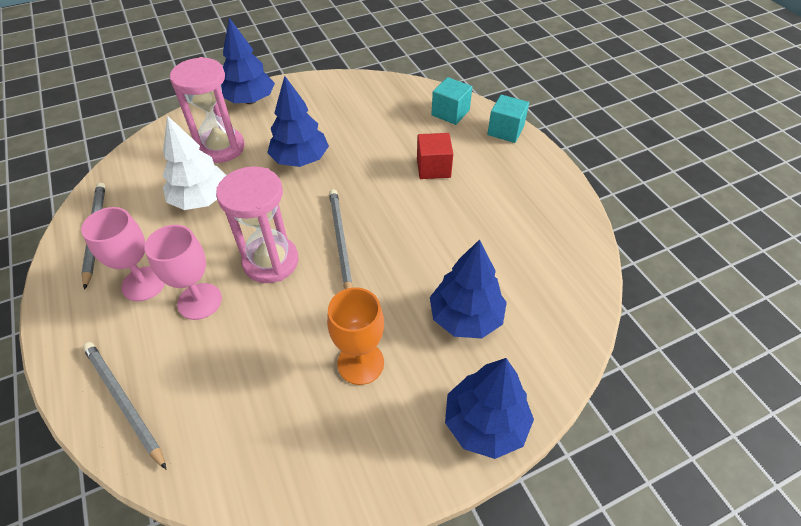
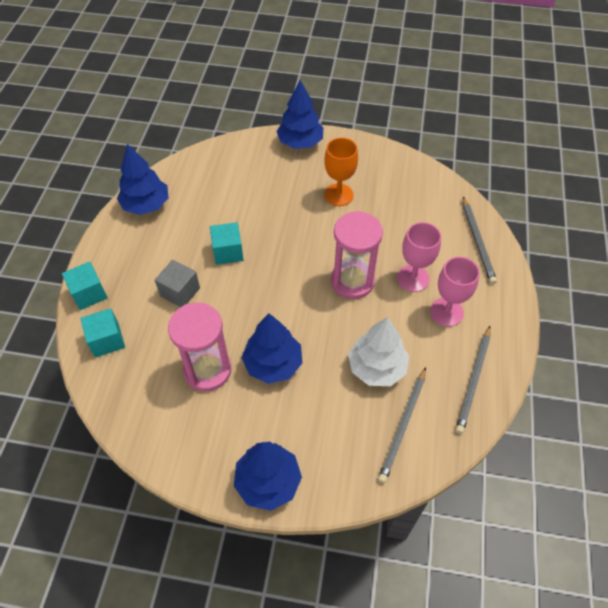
camera: 145 degrees left, 5 degrees up
pink hourglass [170,57,245,163] -> pink hourglass moved to [168,303,231,391]
grey pencil [329,189,353,289] -> grey pencil moved to [378,367,426,483]
red cube [417,133,453,179] -> grey cube [155,260,200,307]
blue tree [430,239,507,339] -> blue tree moved to [117,144,168,215]
none -> turquoise cube [210,222,244,265]

